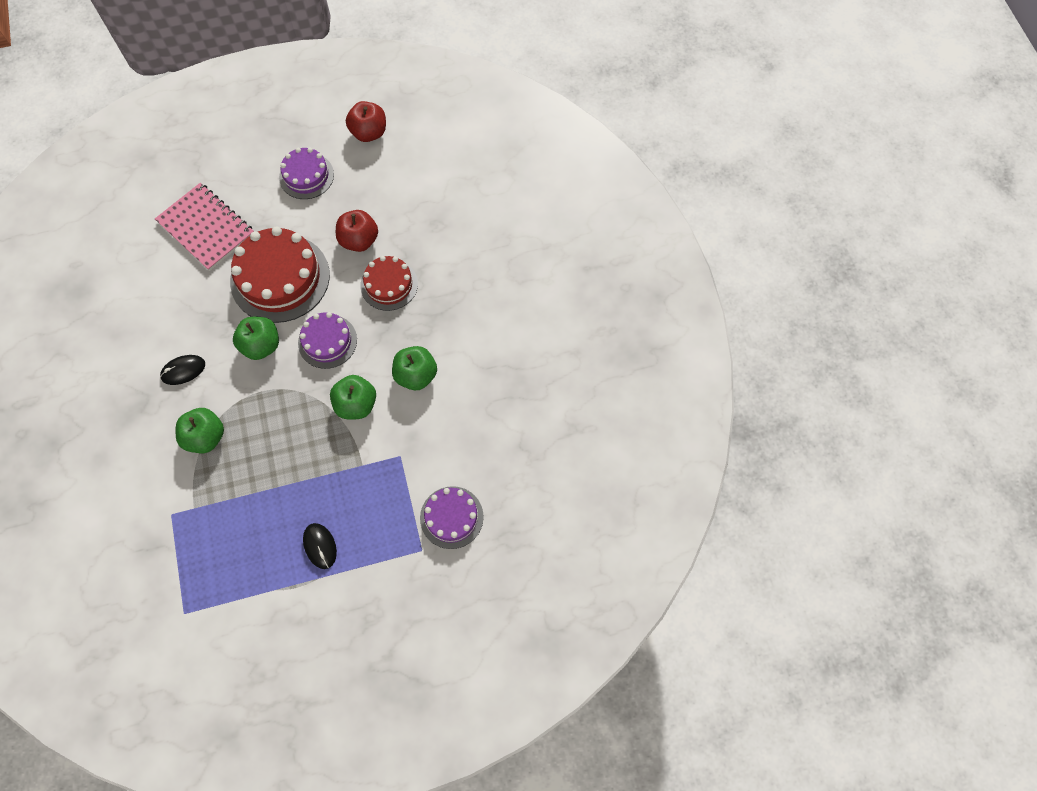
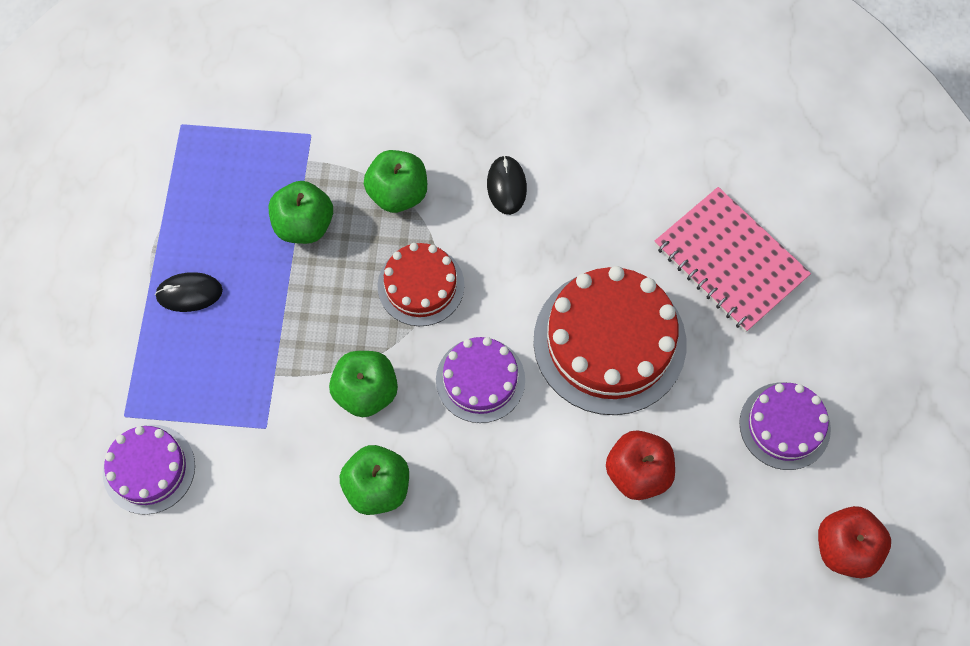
camera: 110 degrees right, 0 degrees up
pink notebook [155,183,254,271] -> pink notebook turned 75 degrees clockwise [655,187,811,332]
green apple [233,317,279,360] -> green apple moved to [268,181,333,244]
red cake [360,256,418,311] -> red cake moved to [377,243,464,326]

